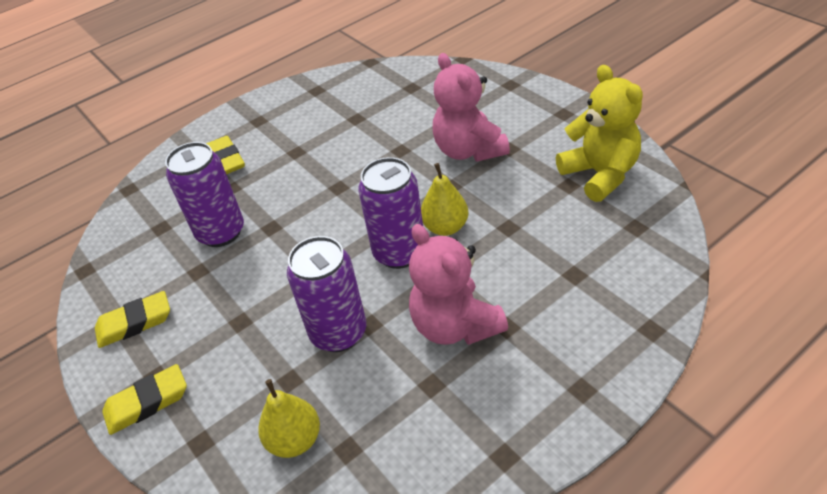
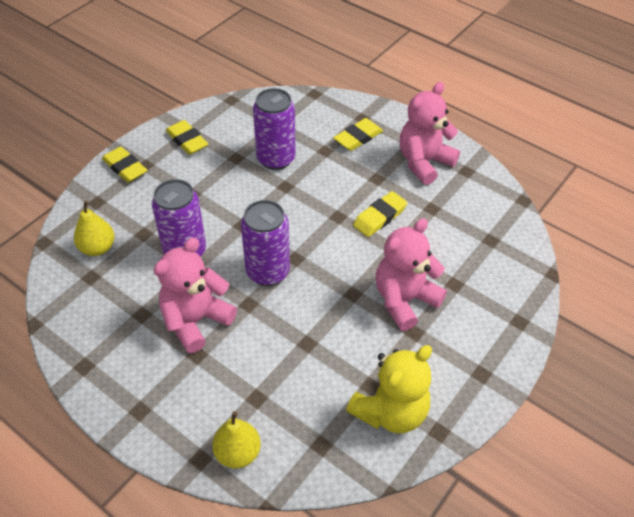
camera: 70 degrees right, 5 degrees up
yellow pear [421,163,469,236] -> yellow pear moved to [212,411,261,469]
none -> yellow eraser [353,191,407,237]
none -> pink teddy bear [400,82,460,185]

